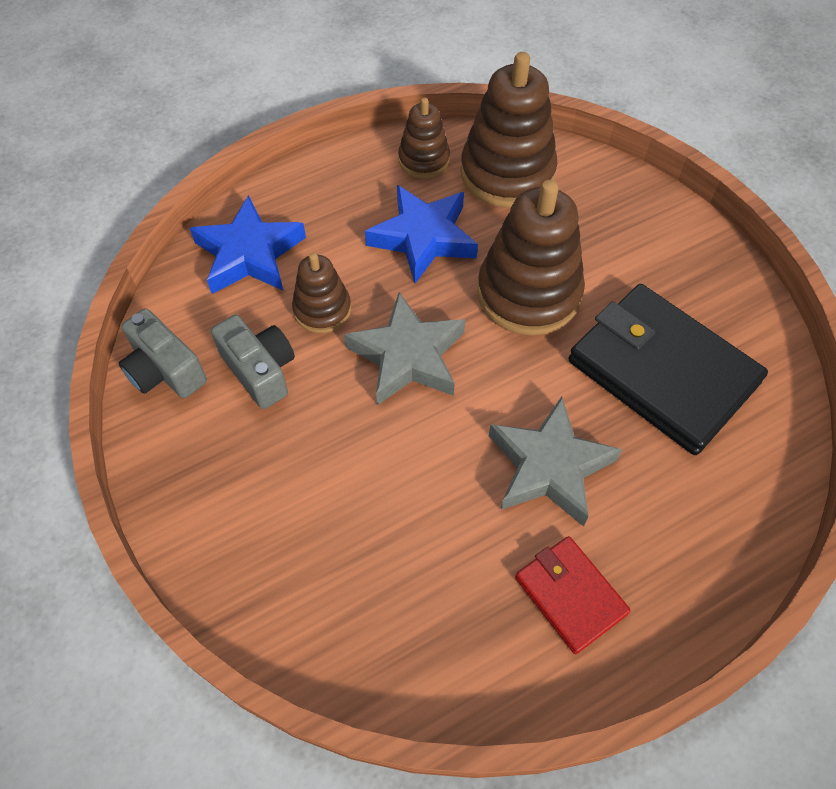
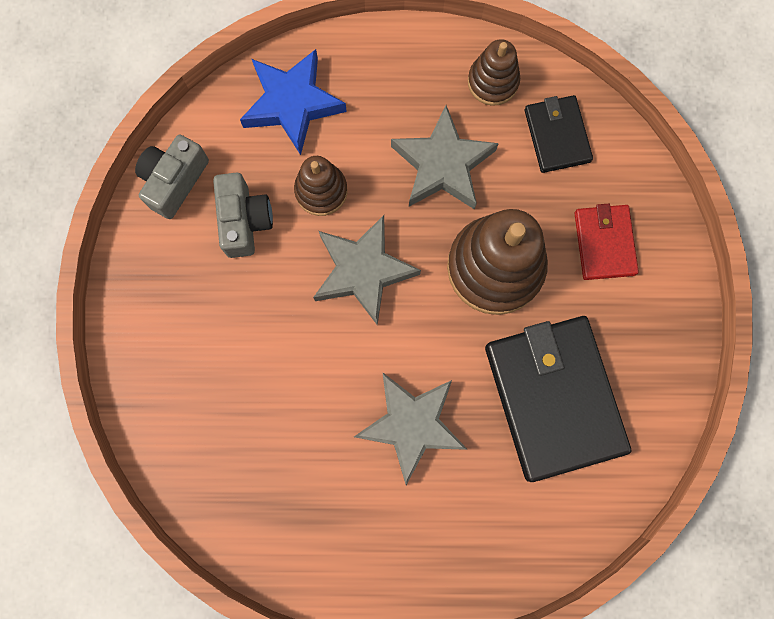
camera: 30 degrees right, 20 degrees up
grey camera [119,308,207,398] -> grey camera turned 45 degrees clockwise [135,134,209,219]
blue star [365,185,478,283] -> grey star [391,105,499,209]
brown stacking toy [460,52,557,208] -> black wallet [524,95,593,173]
red wallet [515,536,631,654] -> red wallet moved to [574,204,639,280]

